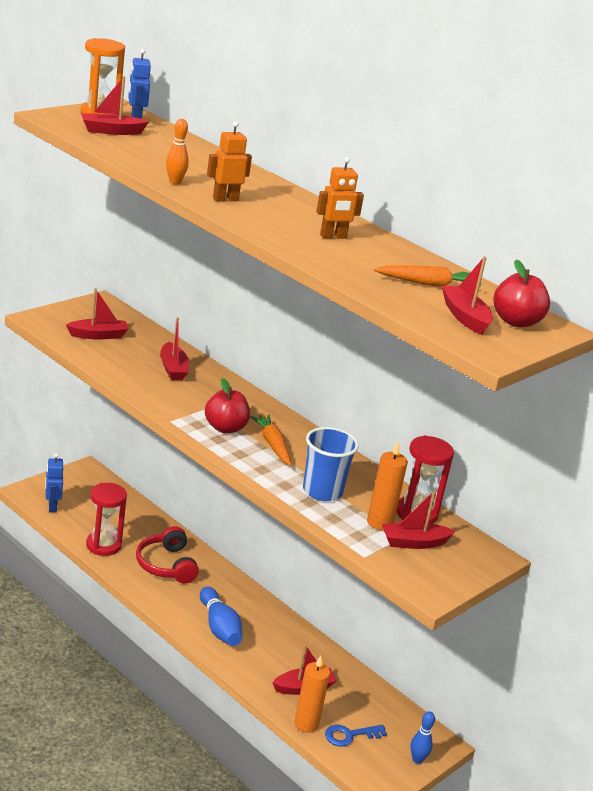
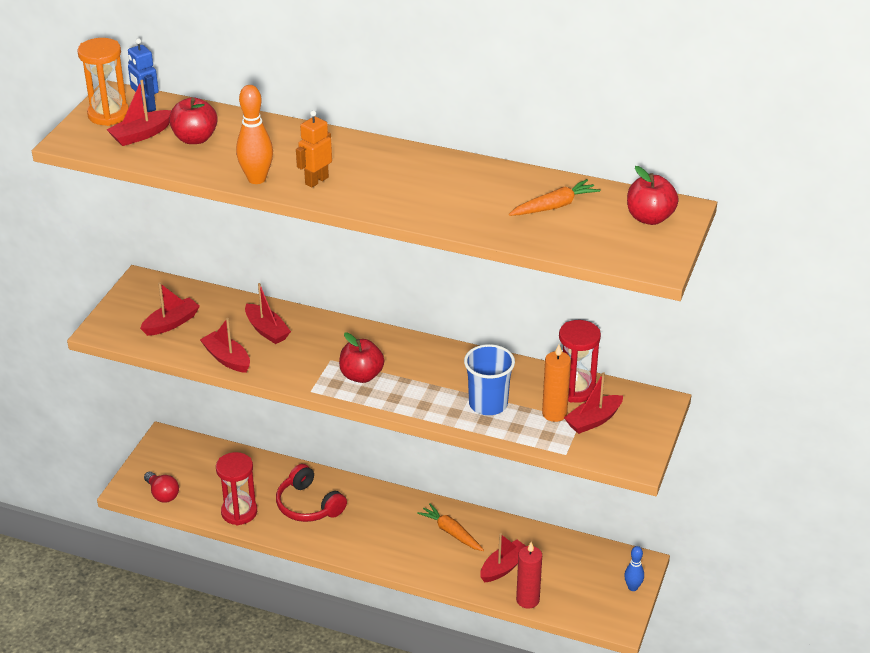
camera: 20 degrees left, 10 degrees up
blue robot [45,453,63,512] -> red light bulb [144,472,179,503]
orange bowling pin [166,119,189,184] -> orange bowling pin [236,85,273,184], size x1.60
blue bowling pin [200,586,242,646] -> none
orange carrot [250,414,292,466] -> orange carrot moved to [417,503,484,551]
orange candle [294,656,330,733] -> red candle [516,542,542,609]
orange robot [316,157,364,239] -> none
blue key [325,725,387,747] -> none
red boat [442,256,493,335] -> red boat moved to [200,318,250,373]
none -> red apple [169,97,218,144]

